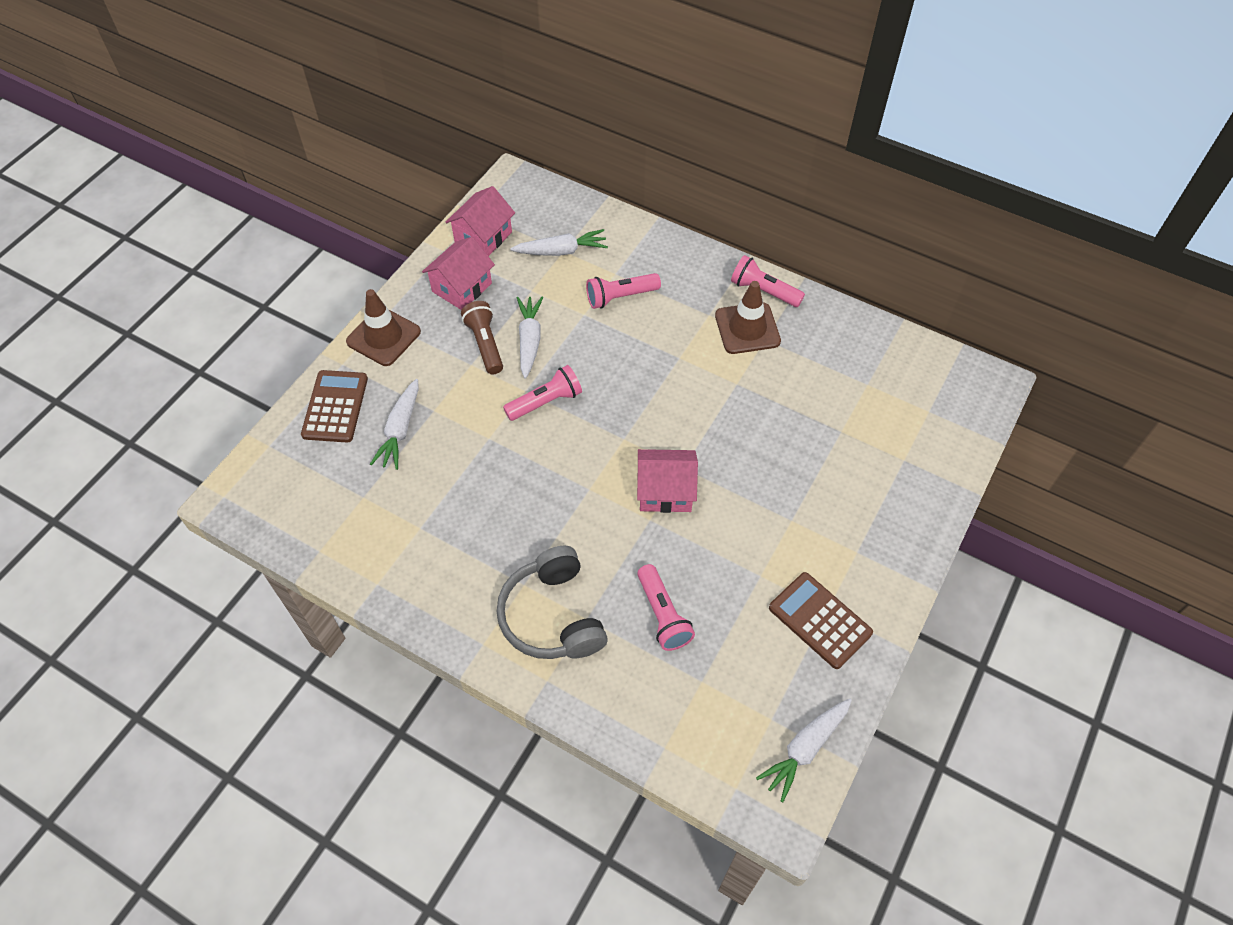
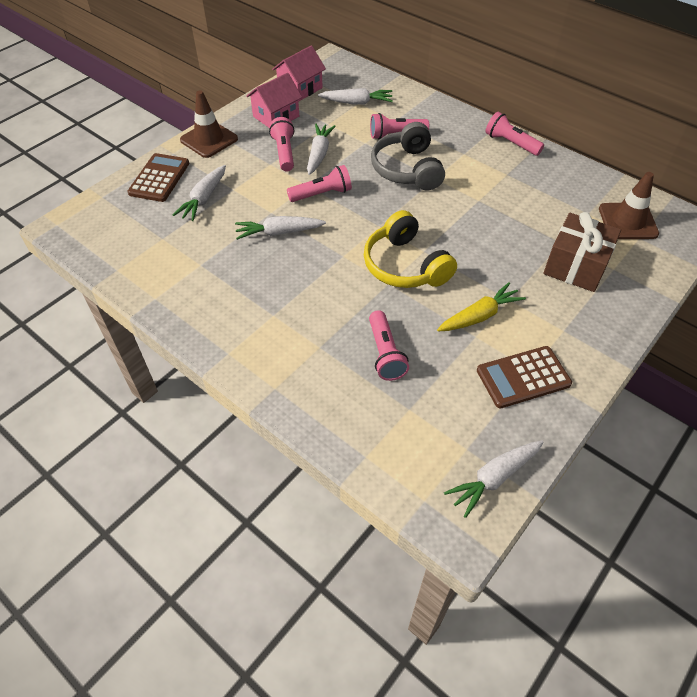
camera: 10 degrees right, 5 degrees down
brown flashlight [461,301,503,374] -> pink flashlight [269,117,294,172]
grey headphones [496,545,608,659] -> grey headphones moved to [371,122,445,190]
pink house [637,449,698,513] -> yellow headphones [364,210,457,288]
brown traffic cone [715,281,781,354] -> brown traffic cone moved to [599,172,659,239]
brown calculator [769,572,873,669] -> brown calculator turned 75 degrees counterclockwise [477,346,572,408]
none -> white carrot [235,216,326,240]
none -> yellow carrot [437,282,526,331]
none -> brown gift [543,212,621,292]

